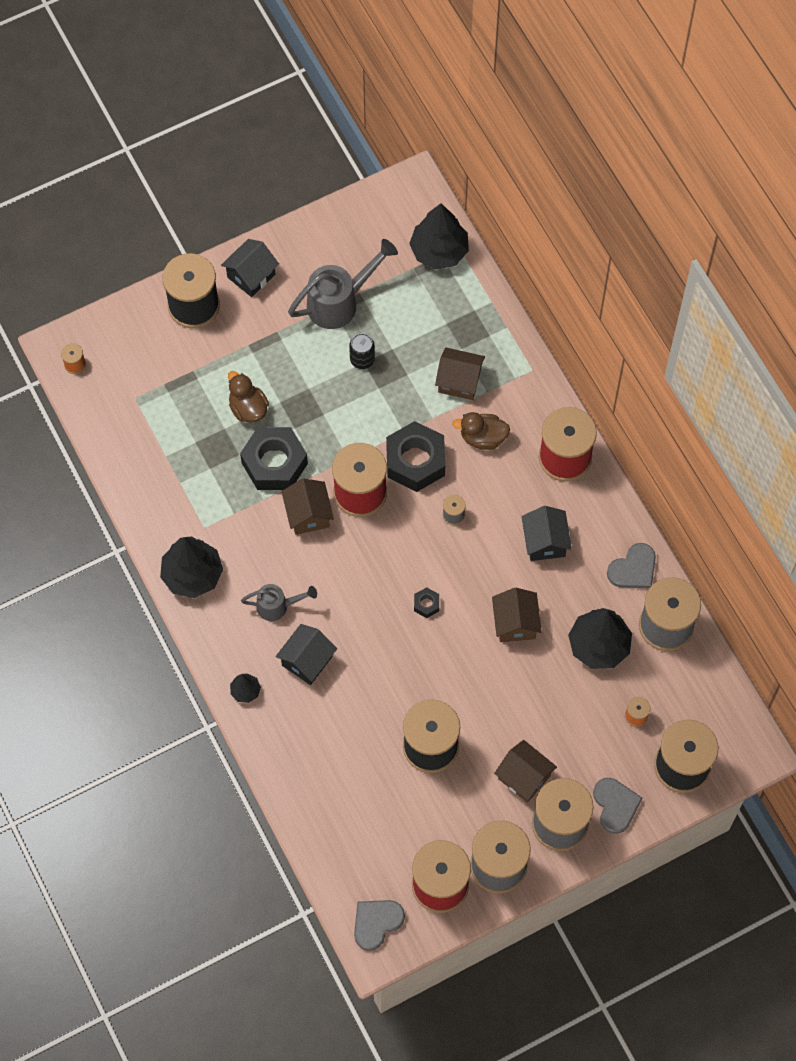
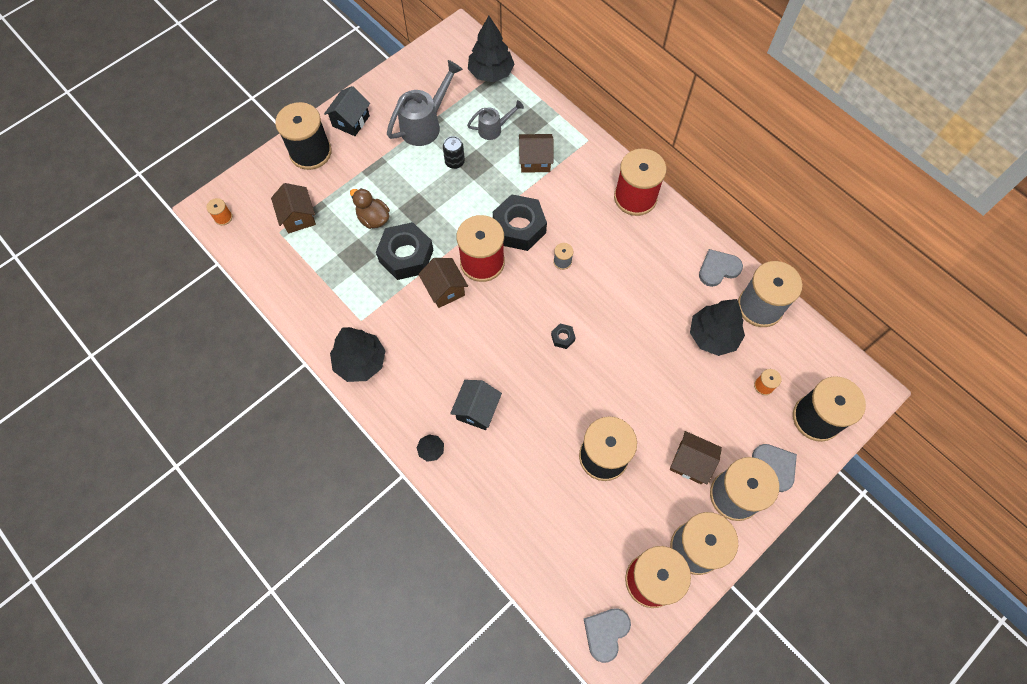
camera: 15 degrees left, 0 degrees up
grey watering can [241,584,317,621] -> grey watering can moved to [467,100,524,140]
brown duck [452,412,510,450] -> none
brown house [492,588,542,642] -> brown house moved to [271,183,316,233]
black house [522,506,572,561] -> none
grey heart [607,543,656,588] -> grey heart turned 150 degrees counterclockwise [699,249,743,287]

